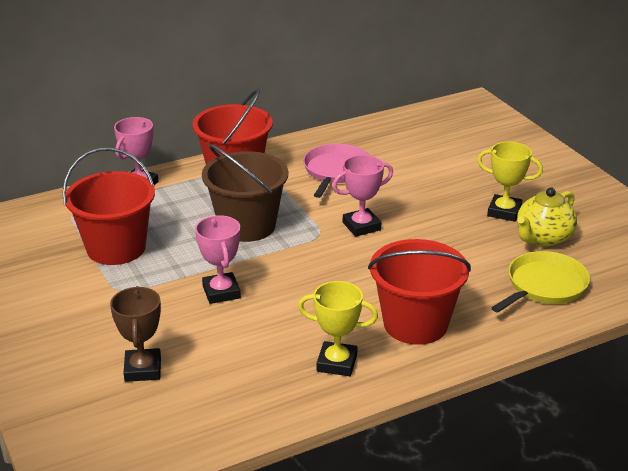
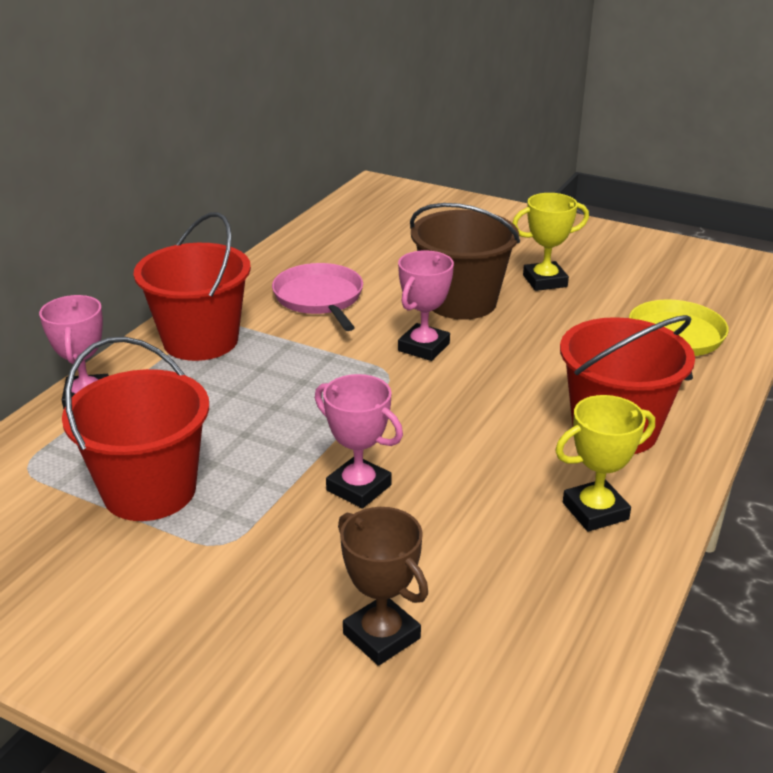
camera: 35 degrees left, 0 degrees up
brown bucket [202,144,288,242] -> brown bucket moved to [410,203,520,319]
yellow teapot [517,187,577,246] -> none

